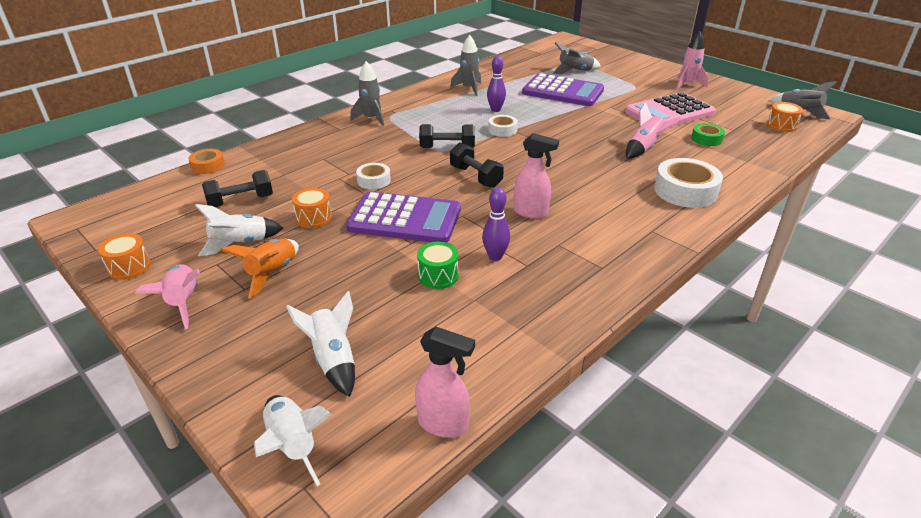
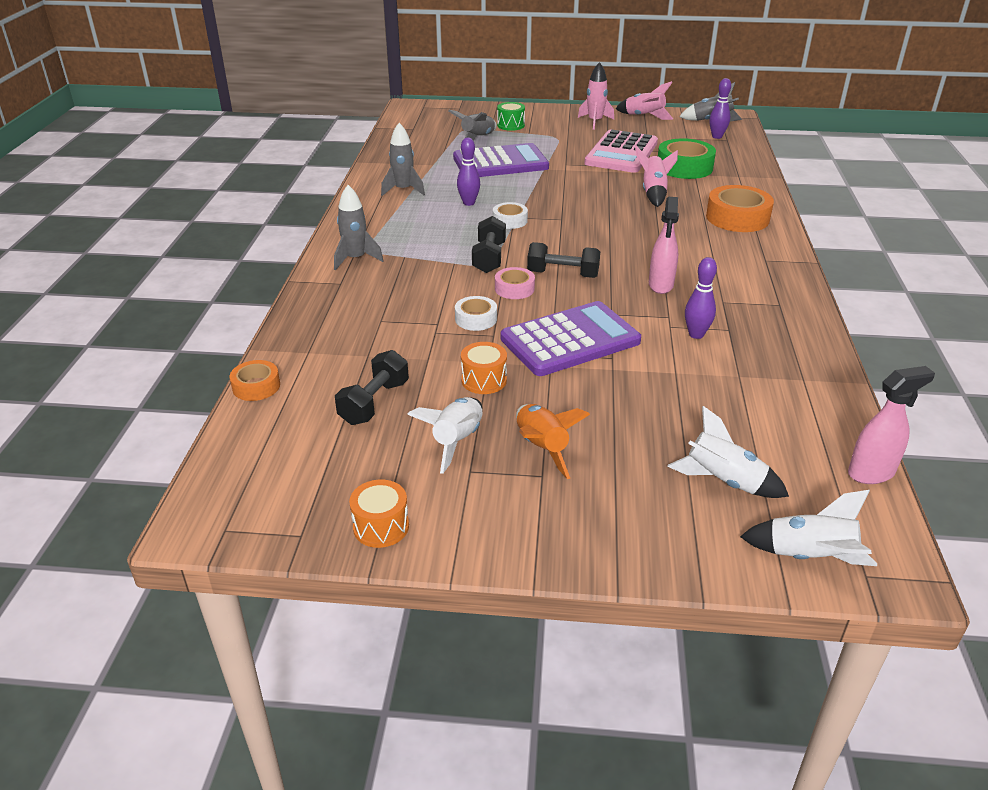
camera: 40 degrees left, 0 degrees up
pink rocket [135,264,200,329] -> pink rocket moved to [615,81,673,120]
green drum [417,242,459,289] -> green drum moved to [497,102,525,131]
black dumbbell [419,124,475,148] -> black dumbbell turned 45 degrees counterclockwise [472,216,506,273]
pink spray bottle [514,133,559,219] -> pink spray bottle turned 120 degrees clockwise [649,197,679,294]
white tape [654,158,723,208] -> orange tape [706,185,774,232]
green tape [691,123,725,146] -> green tape [658,138,716,179], size x1.79
orange drum [767,102,803,132] -> purple bowling pin [710,78,731,139]
none -> pink tape [495,267,535,299]

